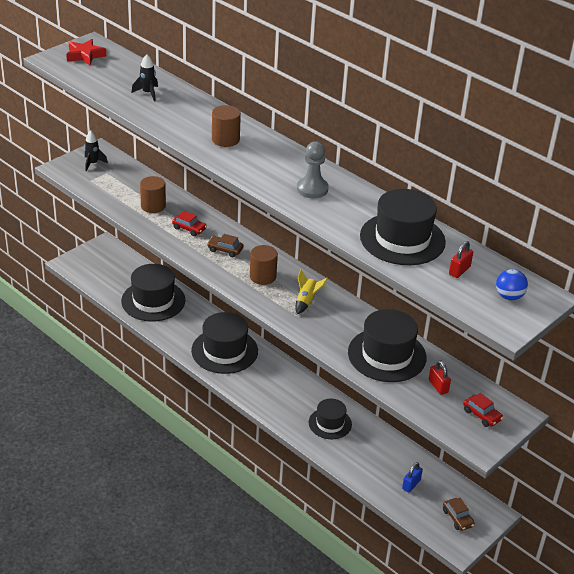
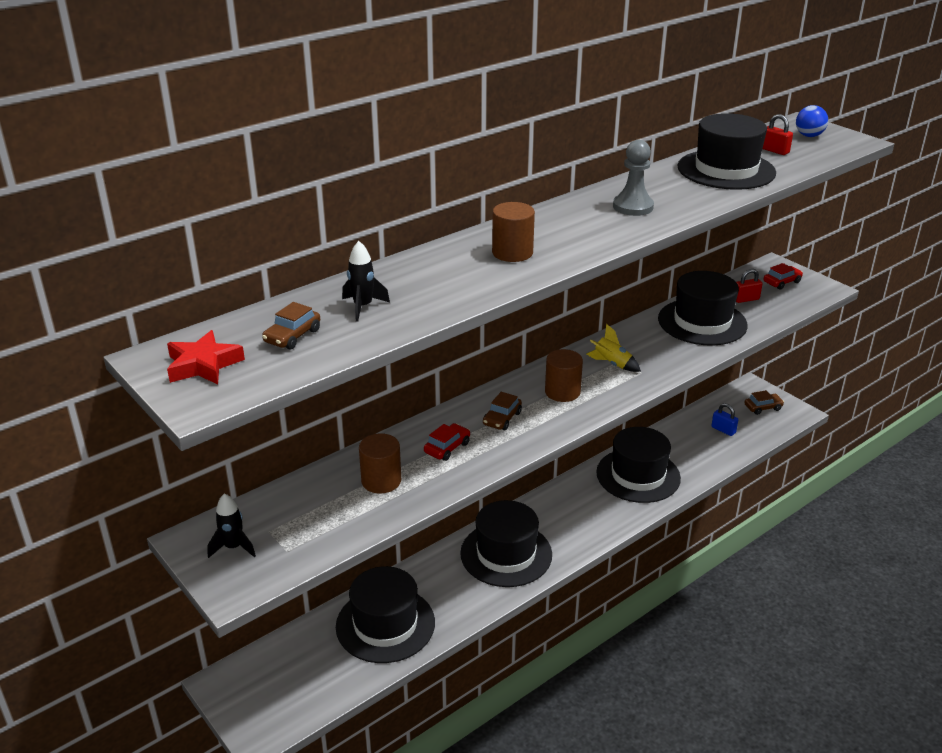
camera: 80 degrees left, 5 degrees down
black hat [309,399,352,439] -> black hat [596,427,681,503], size x1.64
none -> brown car [262,302,320,350]

